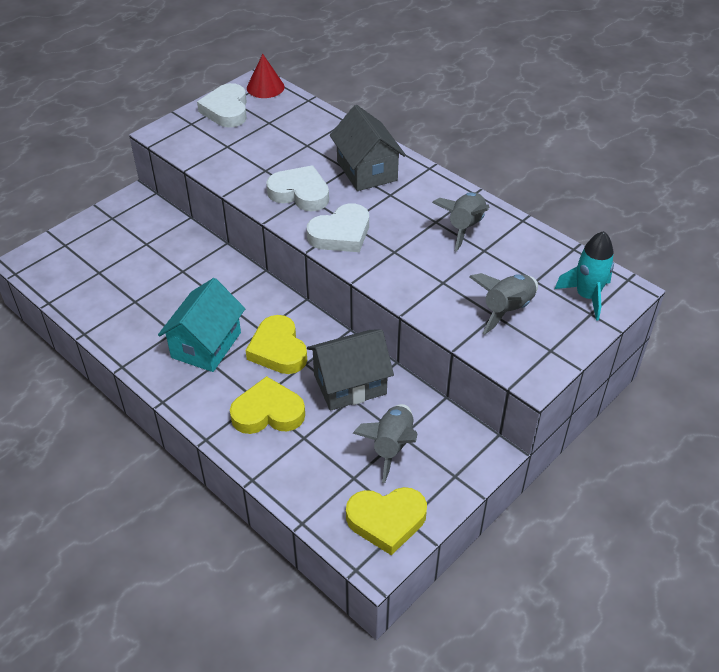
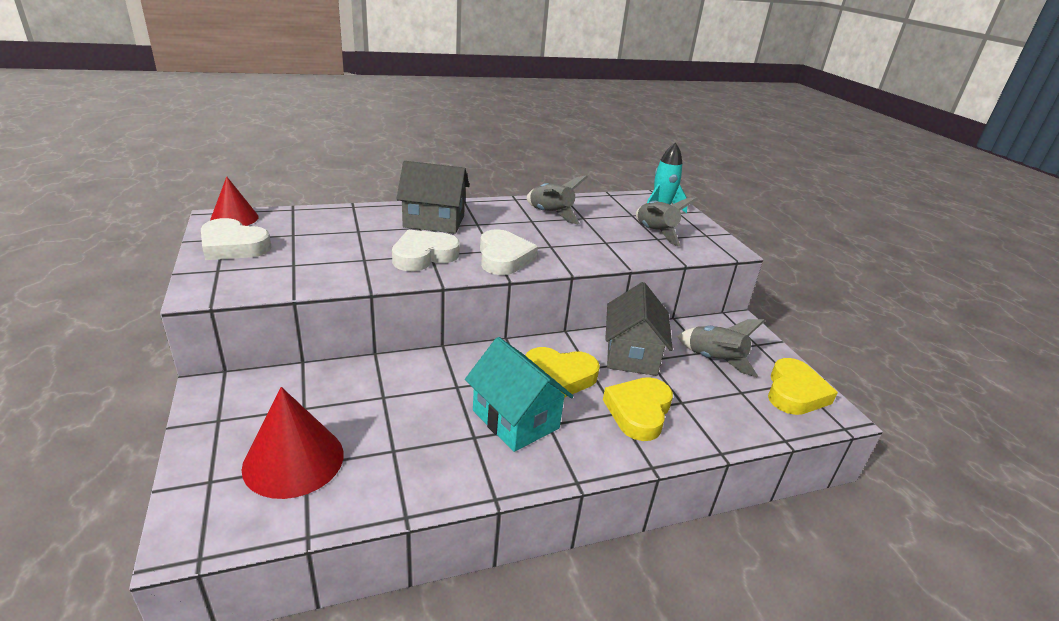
camera: 65 degrees left, 15 degrees down
none -> red cone [242,387,344,499]

